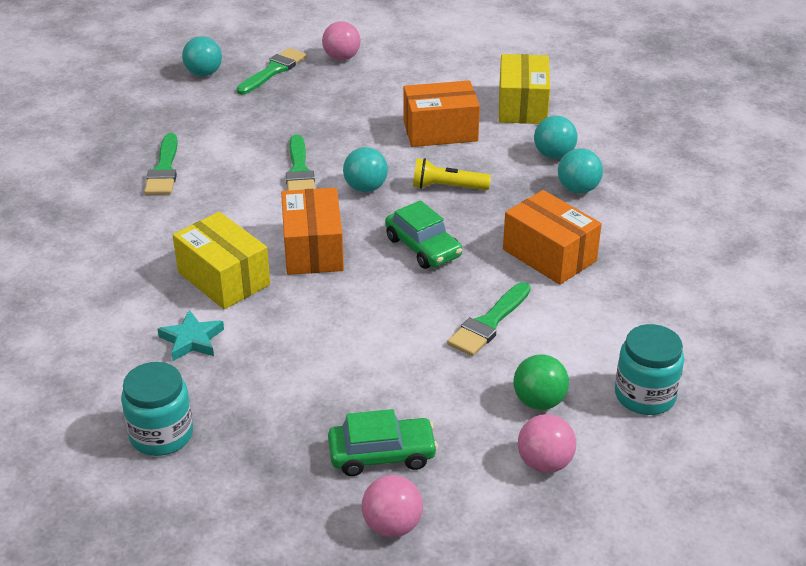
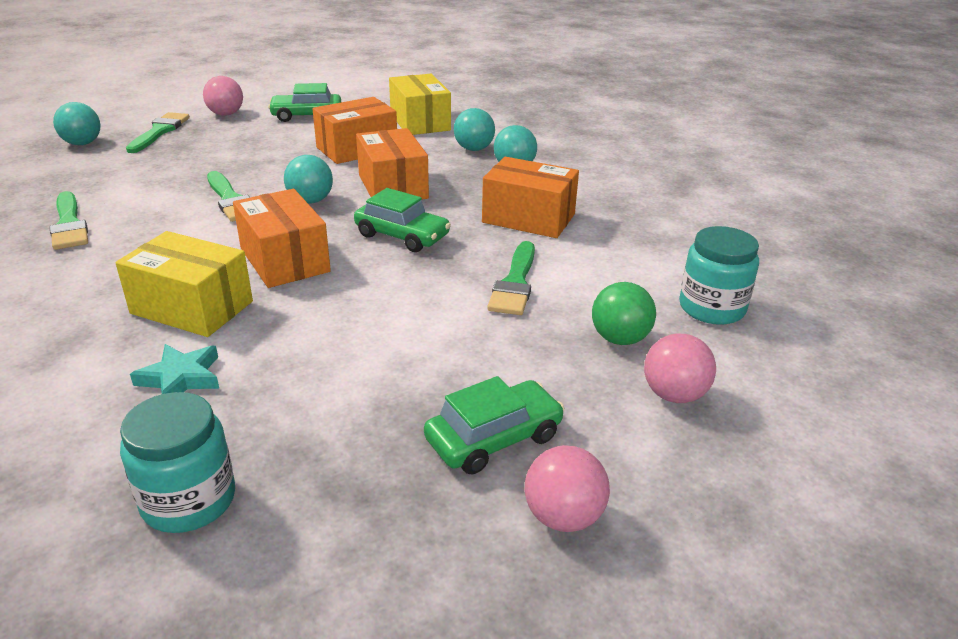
camera: 25 degrees left, 5 degrees down
yellow flashlight [413,158,491,190] -> orange box [356,128,429,199]
none -> green car [268,83,341,122]

